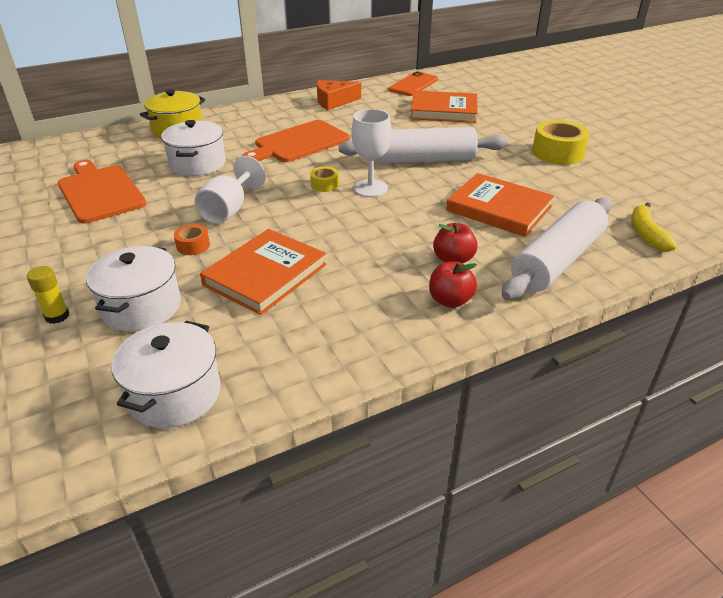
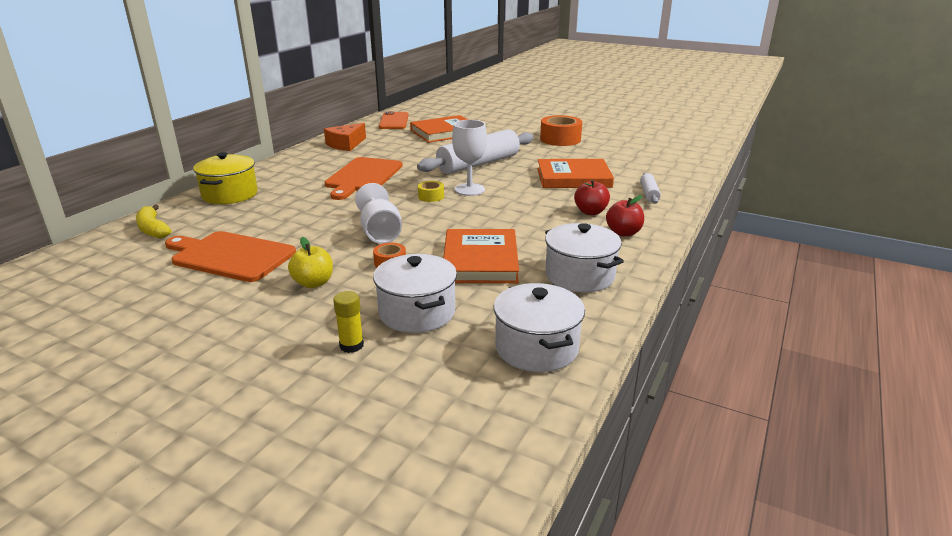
camera: 35 degrees left, 10 degrees down
white pot [161,120,226,176] -> white pot moved to [545,223,624,292]
white rolling pin [502,198,611,300] -> white rolling pin [640,173,661,204], size x0.46
yellow tape [532,120,590,165] -> orange tape [540,115,582,146]
yellow banana [631,203,678,252] -> yellow banana moved to [136,204,172,239]
none -> yellow apple [288,237,333,288]

